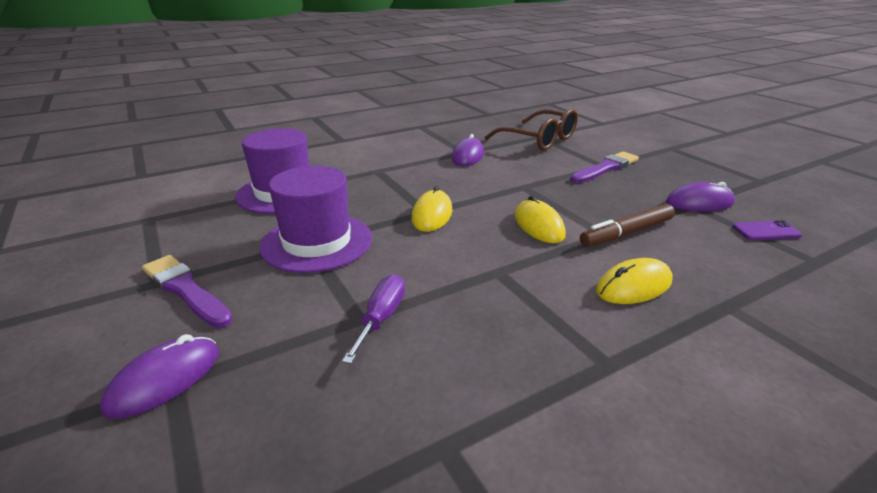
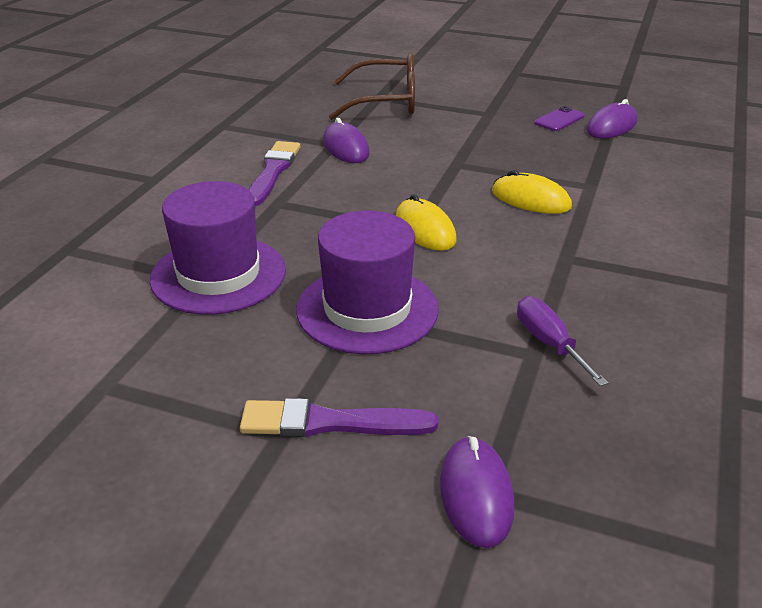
camera: 40 degrees left, 5 degrees up
purple brush [570,152,639,183] -> purple brush moved to [249,141,300,206]
brown marker [580,204,675,247] -> none
yellow mouse [596,258,673,304] -> none
purple phone [732,220,802,240] -> purple phone moved to [534,106,585,131]

